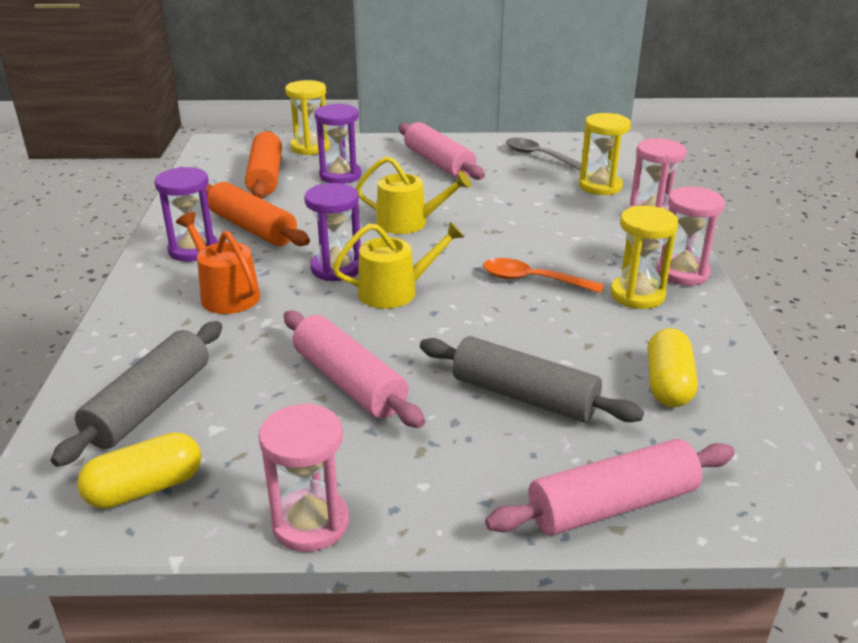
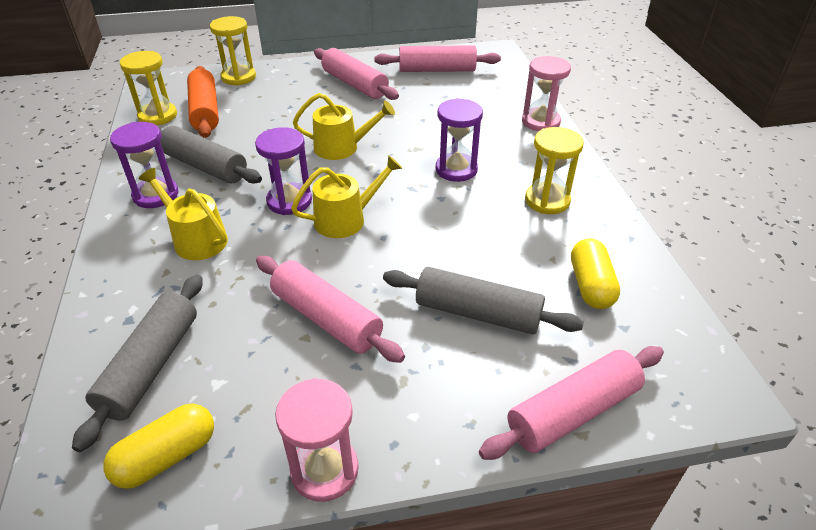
camera: 10 degrees left, 10 degrees up
orange watering can [176,212,260,314] -> yellow watering can [138,168,228,260]
orange rolling pin [206,182,310,246] -> grey rolling pin [159,126,262,184]
purple hourglass [315,103,361,184] -> purple hourglass moved to [436,98,483,182]
orange spoon [483,258,604,293] -> none
grey spoon [506,138,581,171] -> pink rolling pin [374,45,501,72]
yellow hourglass [579,113,631,195] -> yellow hourglass moved to [120,51,177,125]
pink hourglass [656,187,725,286] -> none

